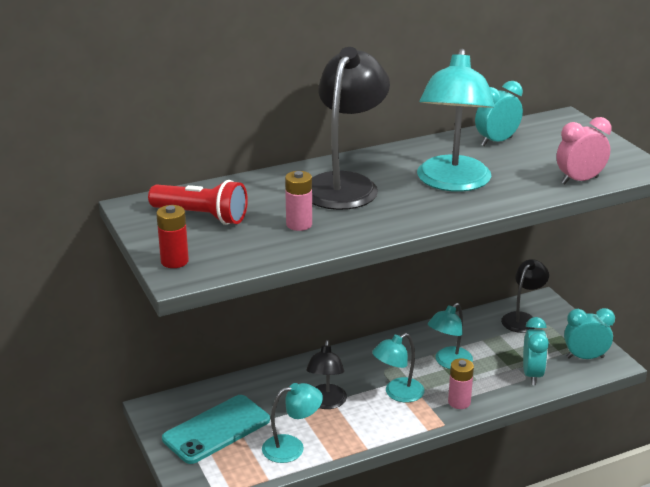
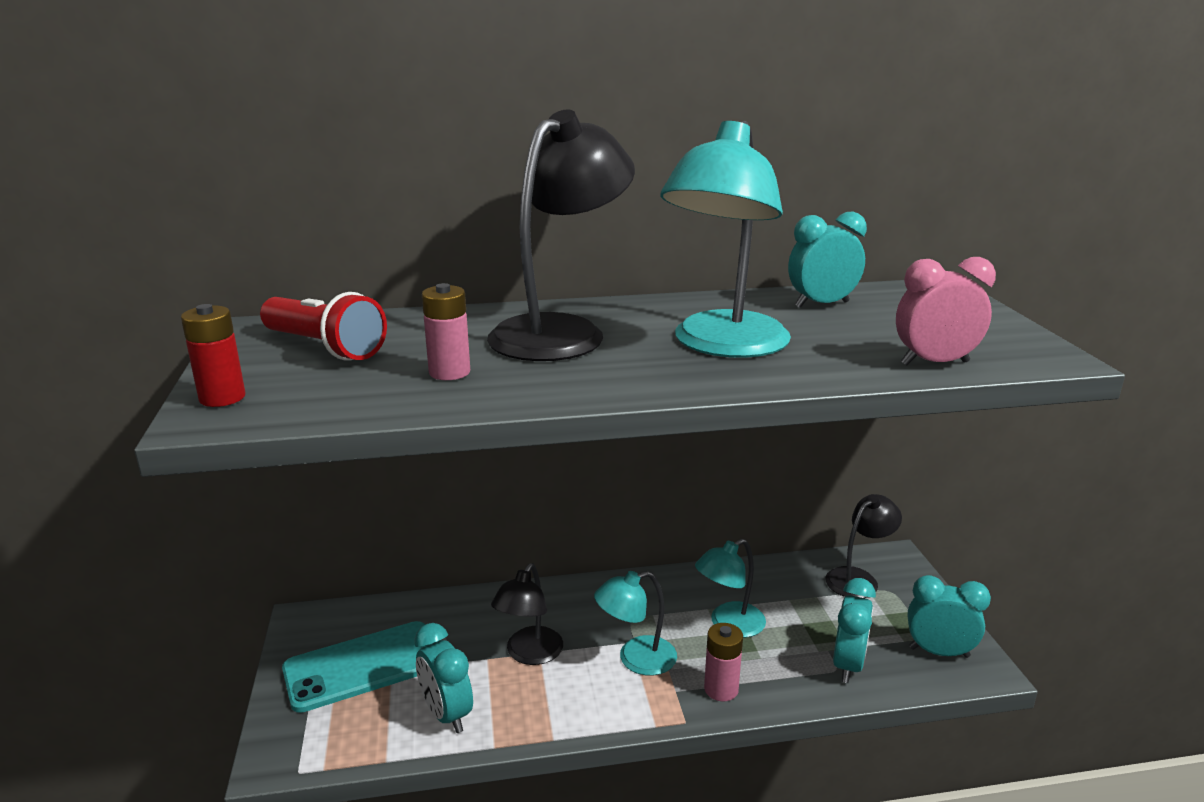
camera: 15 degrees right, 5 degrees down
turquoise lamp [262,383,323,463] -> turquoise clock [414,623,473,733]

